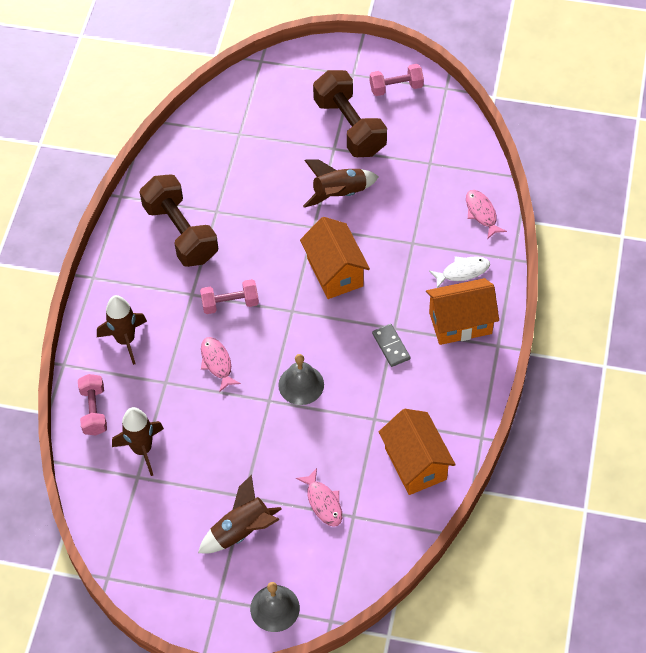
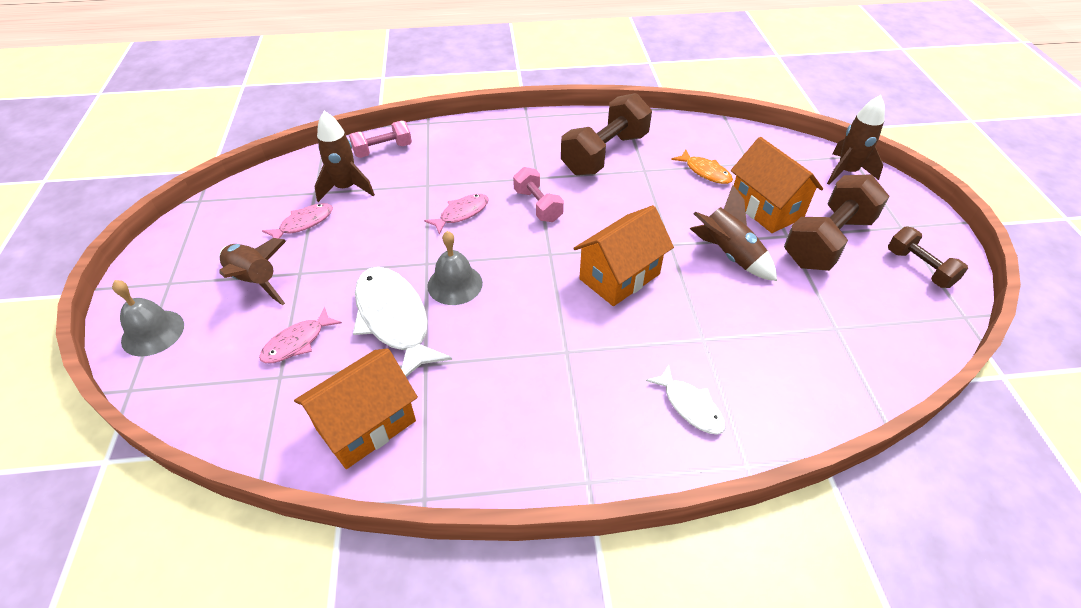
camera: 70 degrees right, 10 degrees down
brown rocket [97,295,147,365] -> brown rocket moved to [827,95,885,185]
pink dumbbell [370,64,424,96] -> brown dumbbell [888,227,968,288]
grey domino [372,324,410,367] -> none
orange house [426,278,499,345] -> orange house moved to [731,137,823,233]
pink fish [466,190,507,239] -> pink fish moved to [262,203,333,239]
none -> white fish [353,267,452,377]
none -> orange fish [671,149,733,184]

